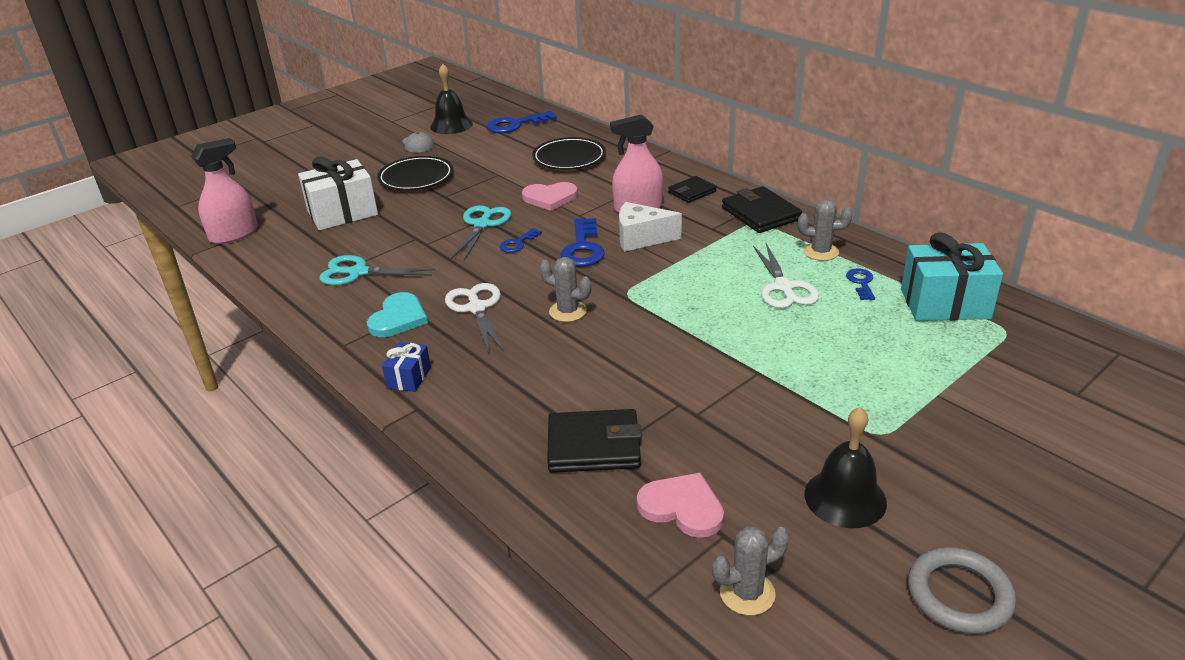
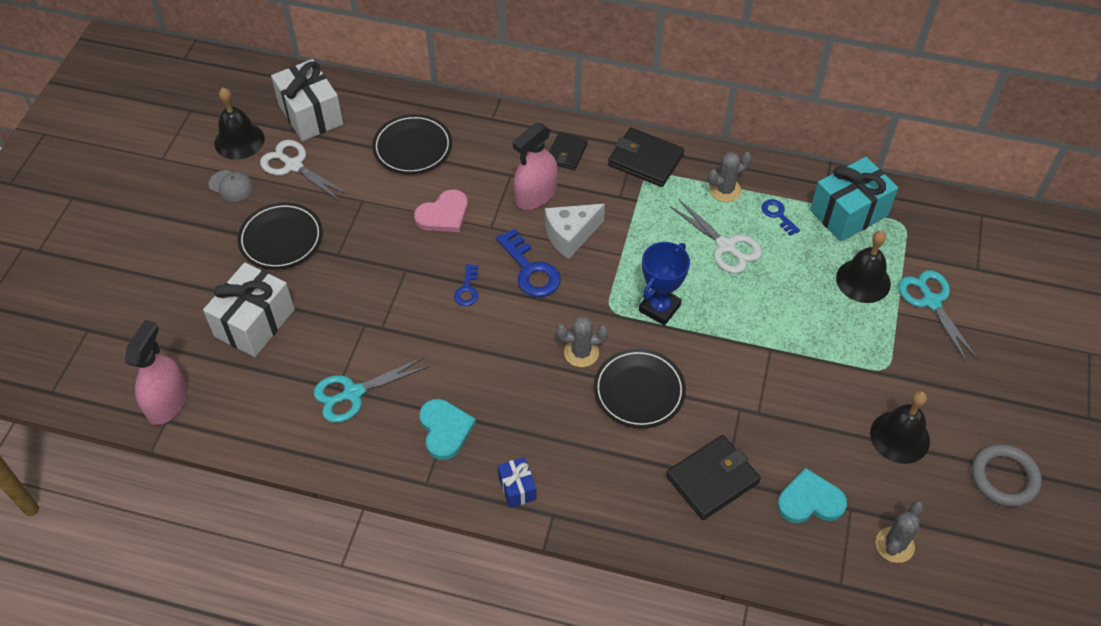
camera: 35 degrees left, 20 degrees up
white scissors [445,283,504,353] -> white scissors moved to [260,140,349,201]
turquoise scissors [451,205,511,261] -> turquoise scissors moved to [898,270,978,363]
blue key [487,111,557,133] -> white gift [271,59,343,141]
pink heart [637,473,724,538] -> turquoise heart [777,468,847,523]
none -> black plate [594,349,686,428]
none -> blue trophy [639,242,690,326]
none -> black bell [836,230,891,303]

